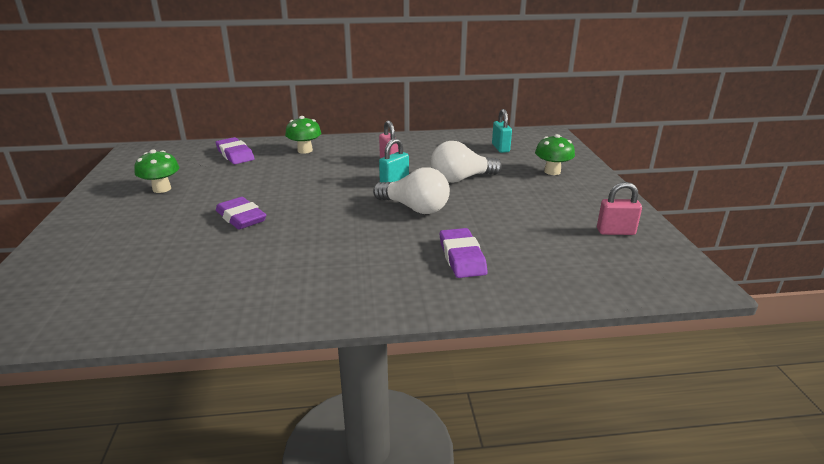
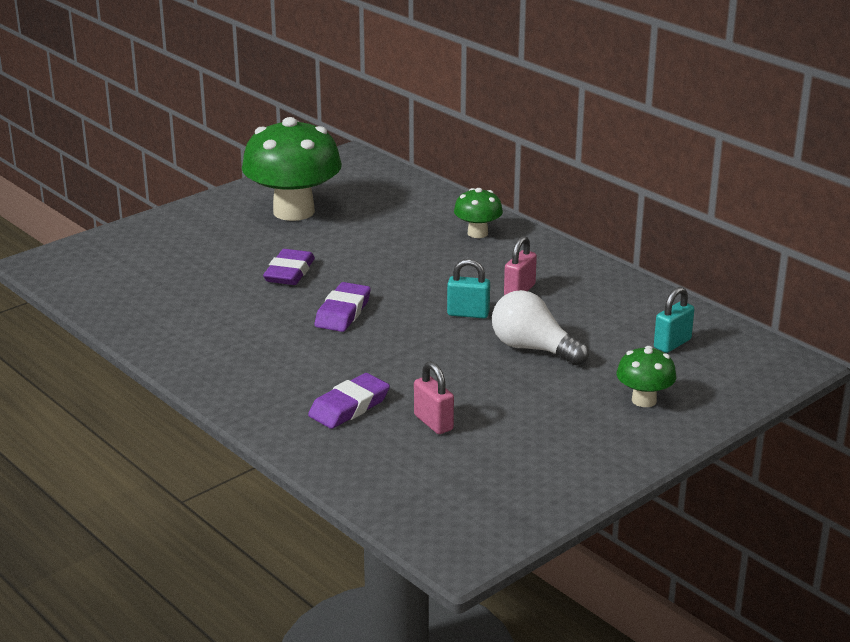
camera: 55 degrees right, 0 degrees up
green mushroom [134,149,179,193] -> green mushroom [242,117,342,221], size x2.08
purple eraser [216,137,254,164] -> purple eraser moved to [314,282,371,332]
white light bulb [373,167,450,214] -> none
pink padlock [597,182,642,235] -> pink padlock moved to [414,361,454,434]

